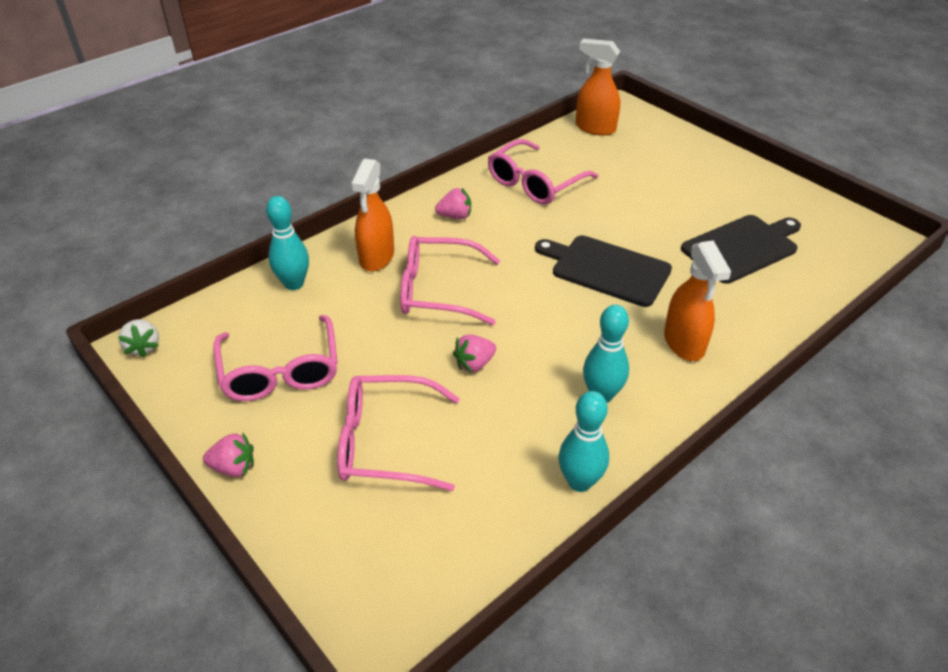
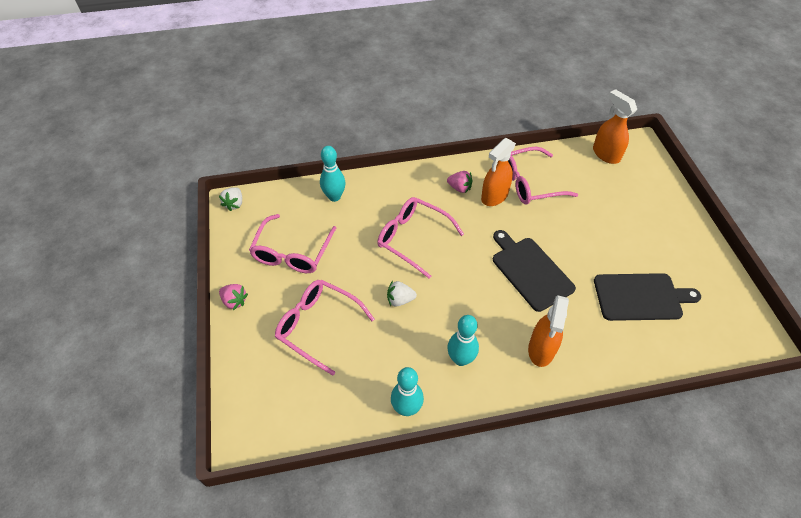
camera: 30 degrees right, 10 degrees up
orange spray bottle [351,159,394,271] -> orange spray bottle moved to [481,138,516,206]
pink strawberry [453,334,496,373] -> white strawberry [387,281,417,307]

